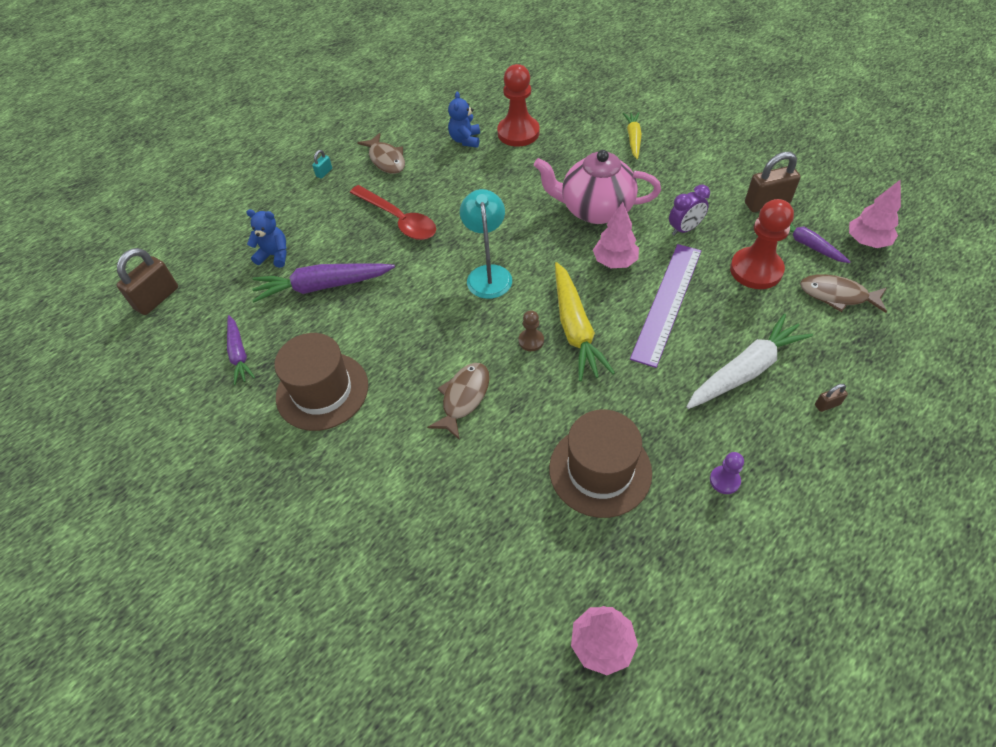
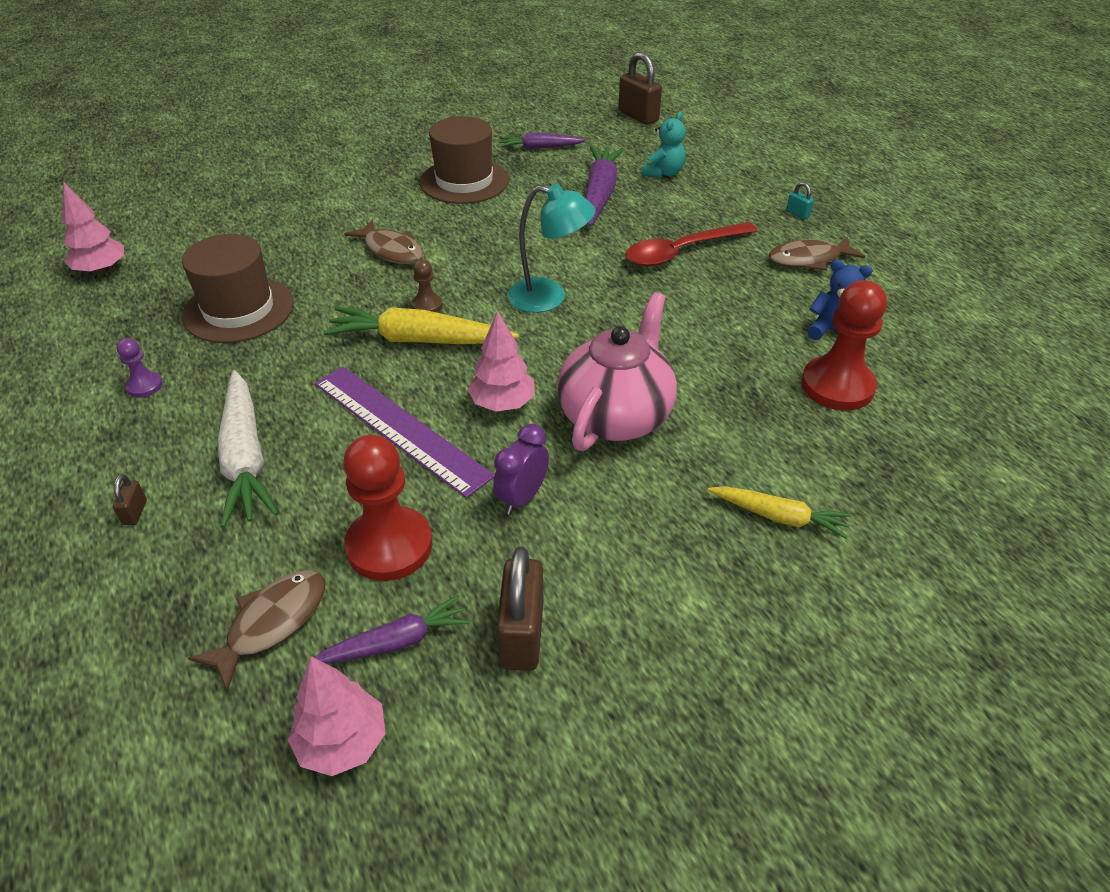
camera: 105 degrees right, 10 degrees down
blue teddy bear [246,209,287,268] -> turquoise teddy bear [642,112,686,178]
purple clock [669,185,710,236] -> purple clock turned 45 degrees clockwise [493,424,549,515]

